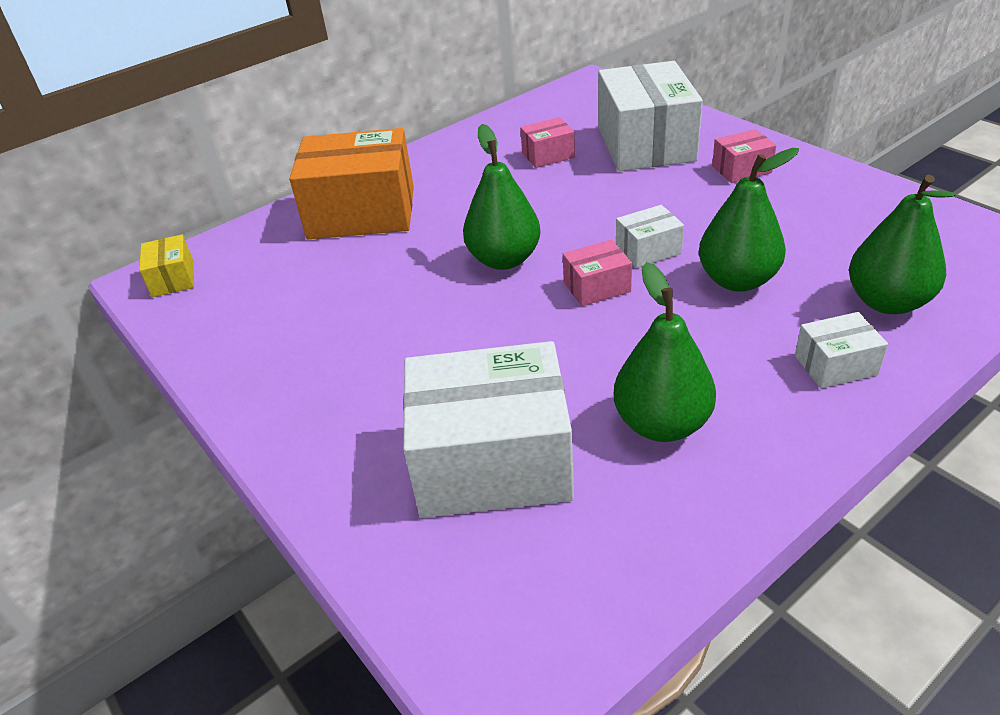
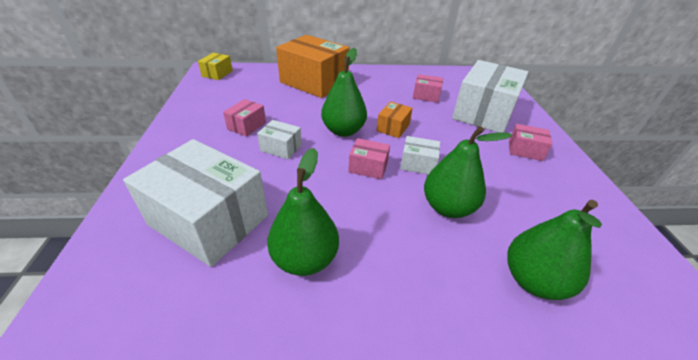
camera: 30 degrees right, 0 degrees up
white box [795,312,888,389] -> white box moved to [257,120,302,159]
none -> pink box [223,99,266,137]
none -> orange box [377,102,413,138]

